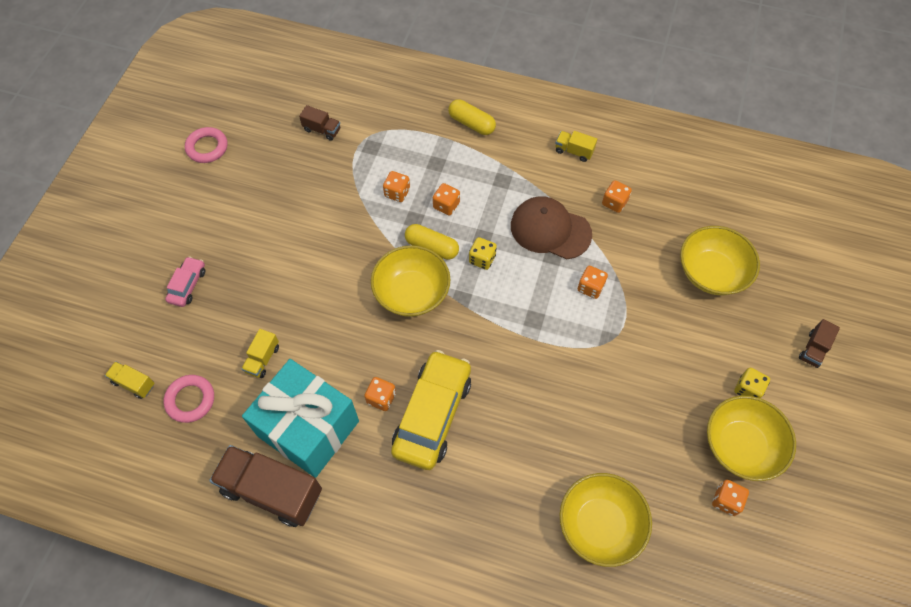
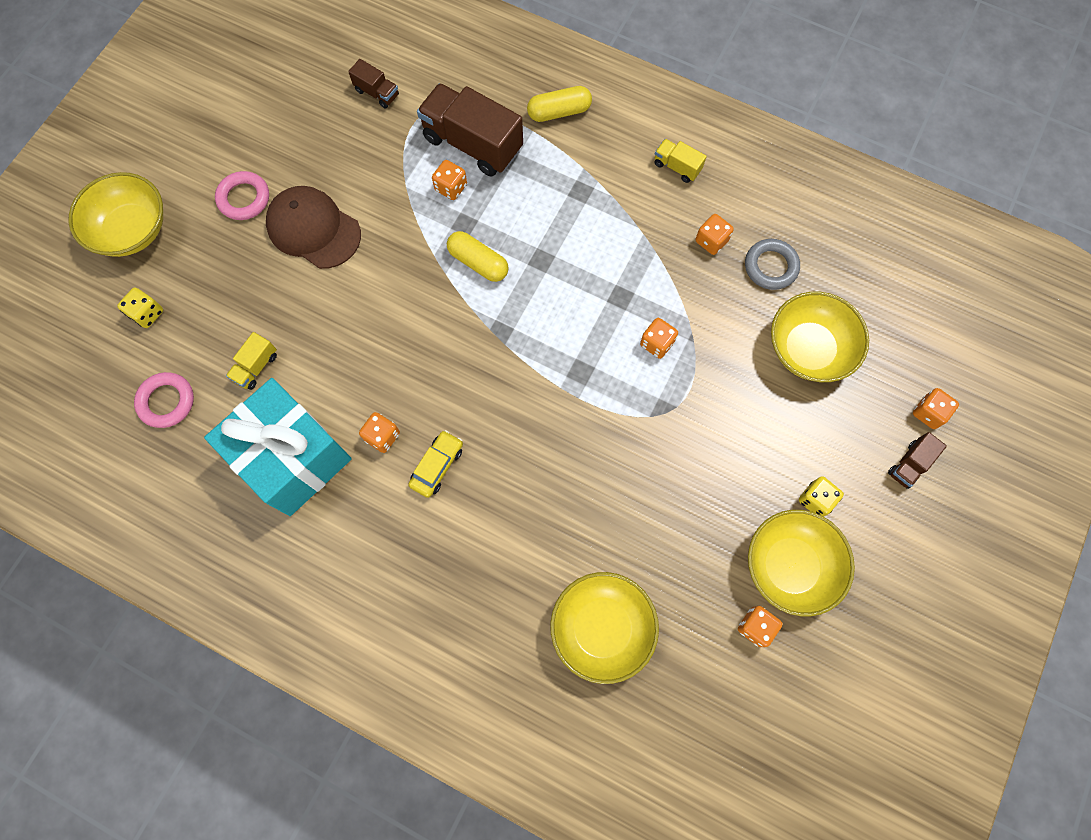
camera: 10 degrees right, 10 degrees up
yellow truck [105,361,154,399] -> none
pink car [165,257,205,307] -> none
pink ring [185,127,227,163] -> pink ring moved to [215,171,269,220]
brown truck [209,445,322,527] -> brown truck moved to [417,83,523,176]
yellow bowl [371,245,451,317] -> yellow bowl moved to [68,172,163,257]
yellow car [391,350,471,470] -> yellow car [408,430,463,498], size x0.49
orange dice [433,183,460,215] -> orange dice moved to [913,388,959,429]
yellow capsule [448,99,496,135] -> yellow capsule turned 60 degrees counterclockwise [527,86,592,122]
yellow dice [469,237,497,270] -> yellow dice moved to [117,288,163,328]
brown cap [511,196,592,259] -> brown cap moved to [266,186,361,269]
none -> grey ring [745,239,800,290]

